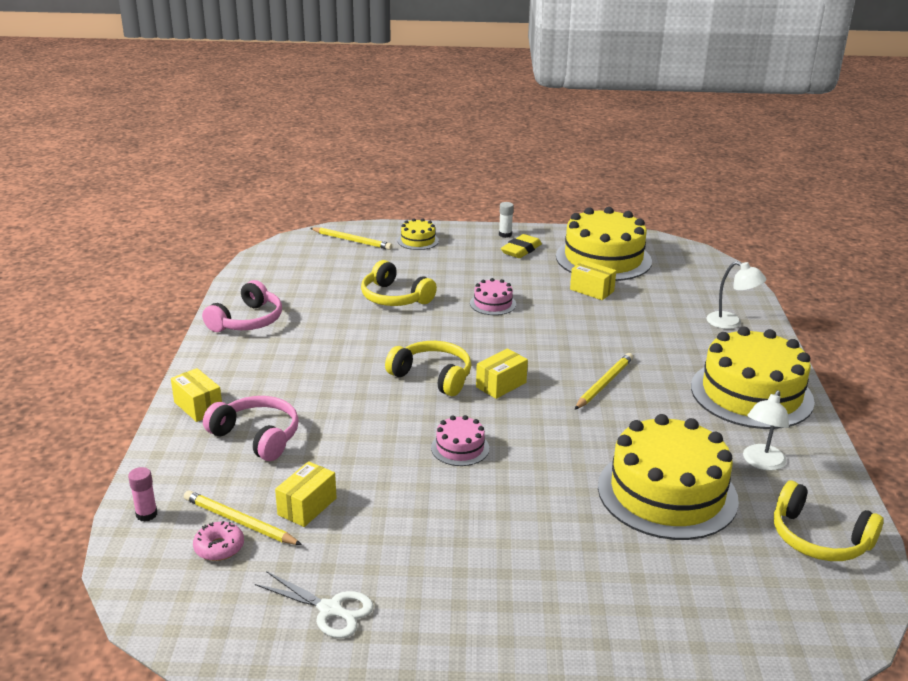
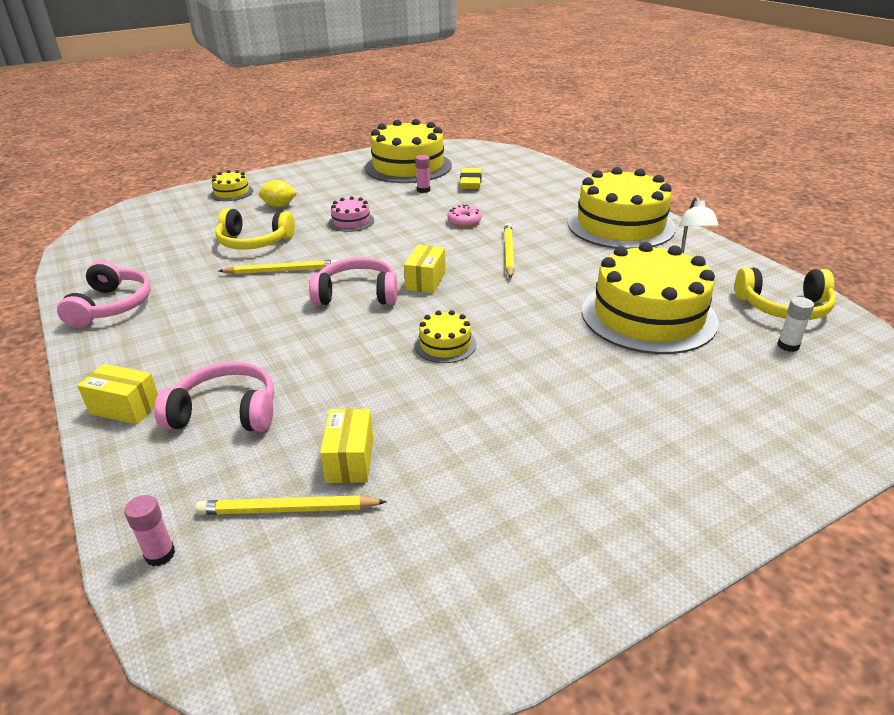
camera: 30 degrees left, 5 degrees up
pink donut [193,521,244,561] -> pink donut moved to [447,205,482,227]
white scissors [255,571,374,638] -> none
yellow pencil [310,227,392,250] -> yellow pencil moved to [219,260,337,274]
yellow headphones [385,341,471,396] -> pink headphones [309,257,397,305]
pink cake [431,415,489,466] -> yellow cake [414,310,476,363]
white glue stick [499,202,514,238] -> white glue stick moved to [777,297,814,352]
yellow eraser [501,234,542,258] -> yellow eraser moved to [460,168,482,189]
yellow box [570,260,616,300] -> pink glue stick [415,155,430,193]
white lamp [706,261,767,329] -> none
none -> yellow lemon [259,180,297,207]

